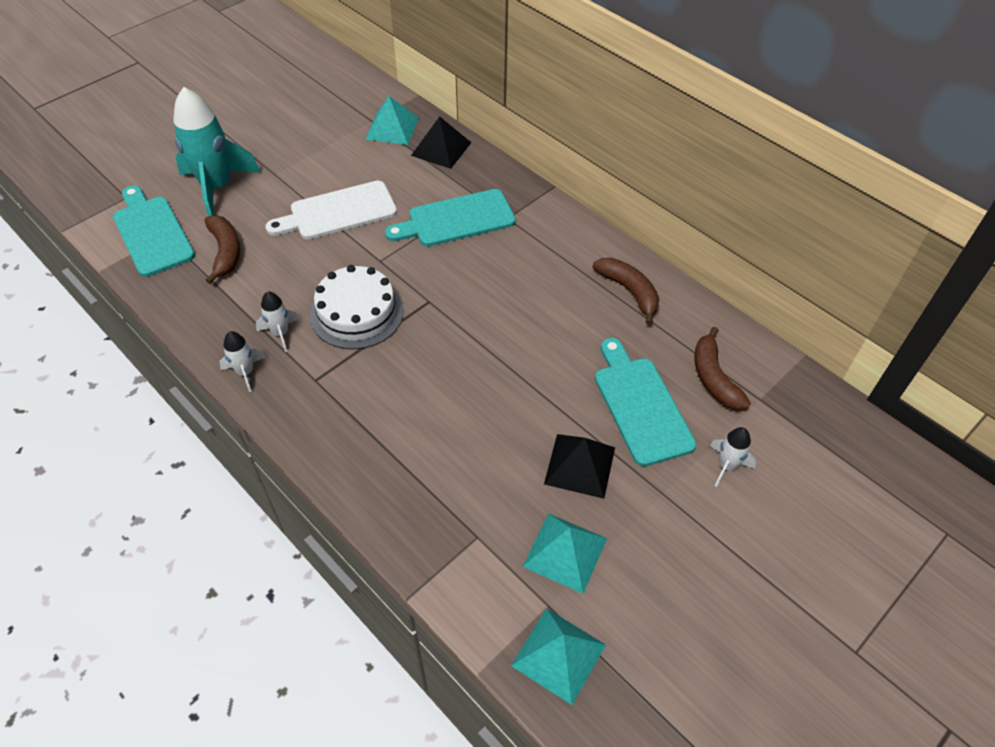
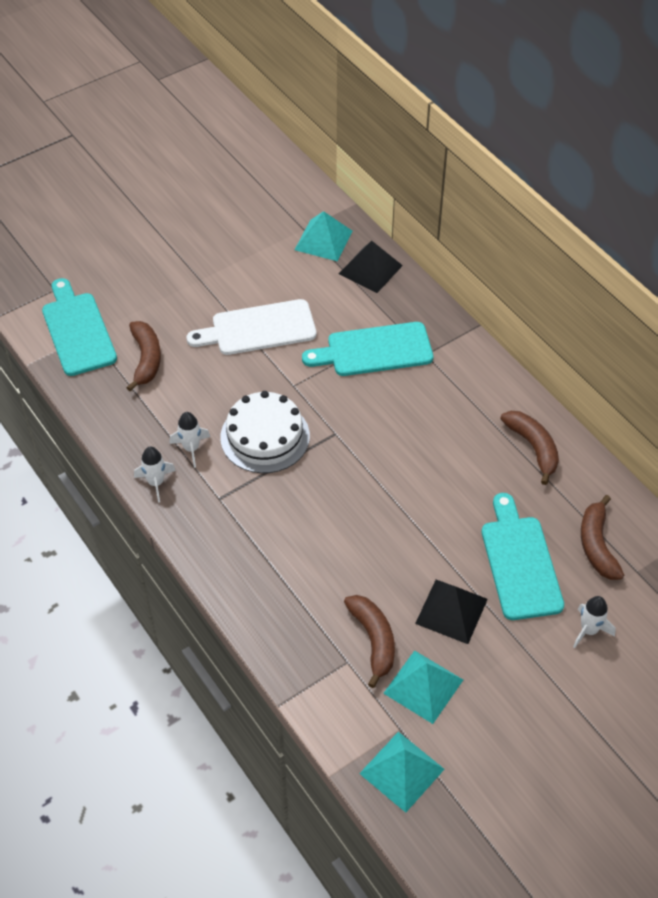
camera: 10 degrees right, 0 degrees up
turquoise rocket [173,87,261,216] -> none
none -> brown banana [344,595,395,688]

